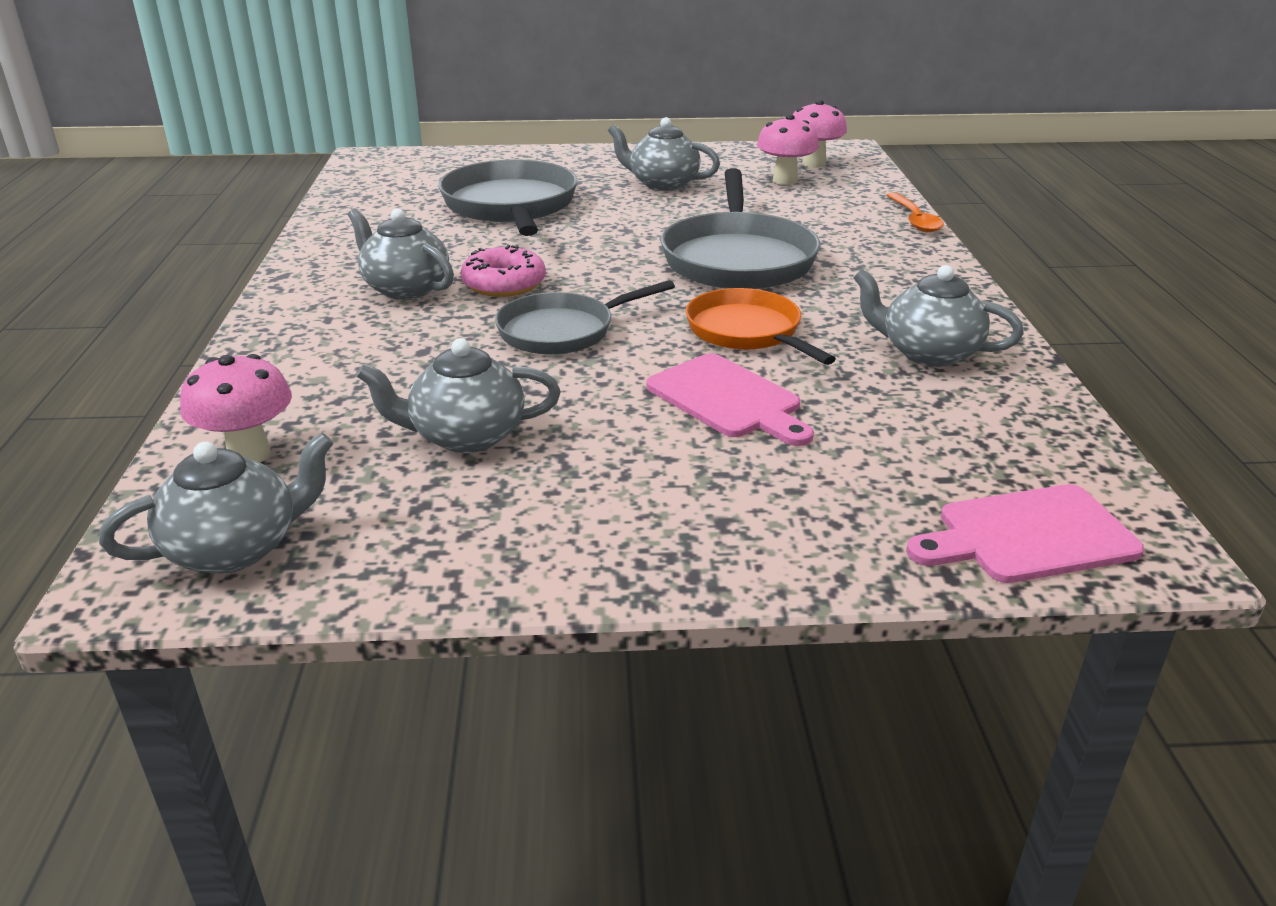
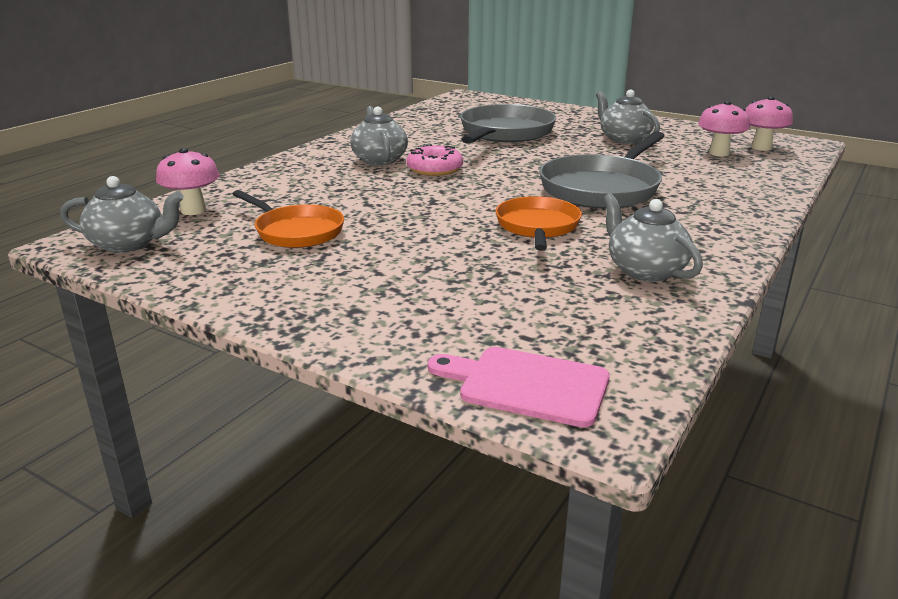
camera: 35 degrees right, 5 degrees down
grey teapot [356,338,561,453] -> orange pan [233,190,344,248]
grey pan [495,280,675,355] -> none
pink cutting board [646,354,814,446] -> none
orange spoon [887,192,944,232] -> none

